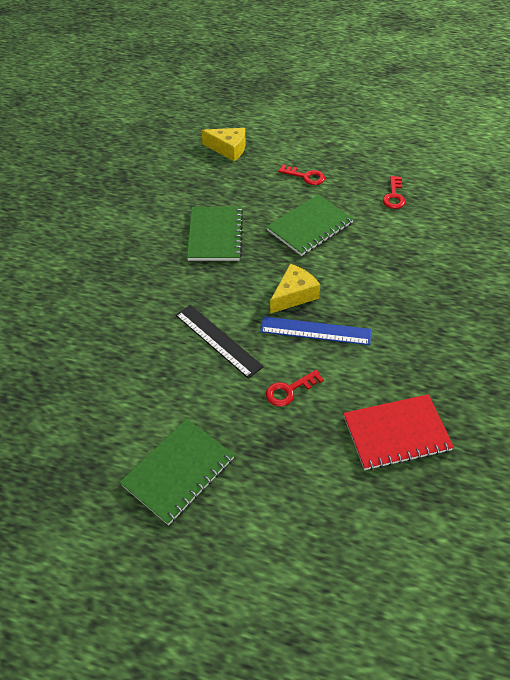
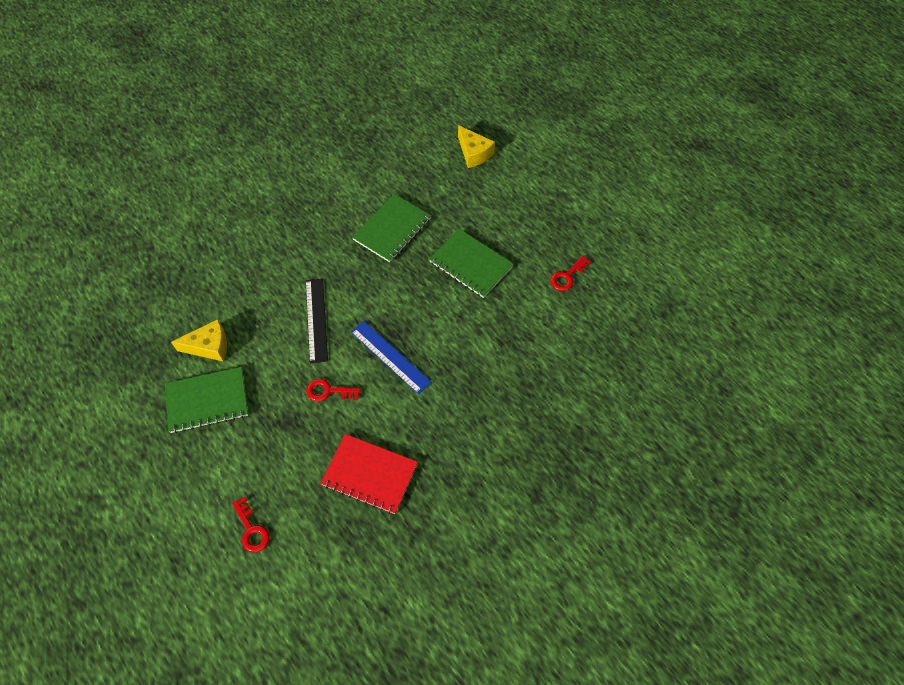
camera: 35 degrees right, 10 degrees up
green notebook [266,194,354,256] -> green notebook turned 45 degrees clockwise [429,229,514,298]
yellow cheese [270,264,320,314] -> yellow cheese moved to [171,319,227,362]
red key [278,164,325,185] -> red key moved to [232,497,270,552]

